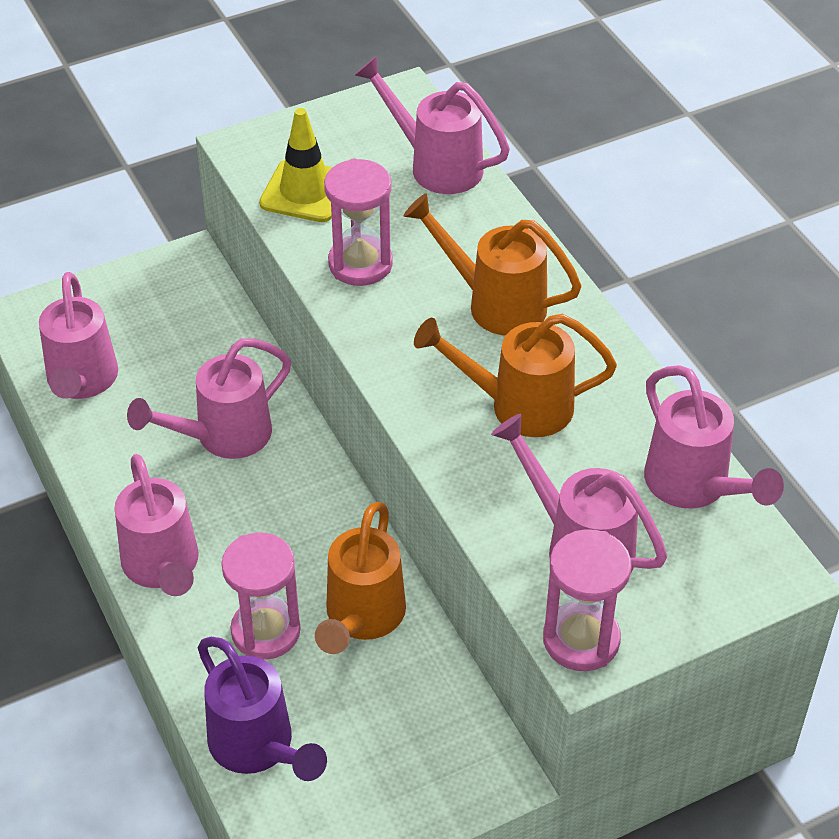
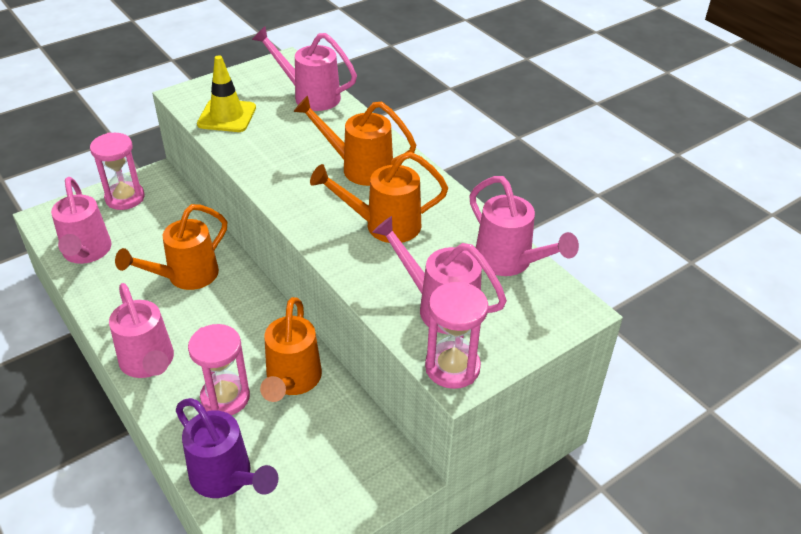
camera: 10 degrees left, 5 degrees down
pink watering can [127,339,291,459] -> orange watering can [115,204,227,290]
pink hourglass [324,158,393,286] -> pink hourglass moved to [90,132,144,210]

